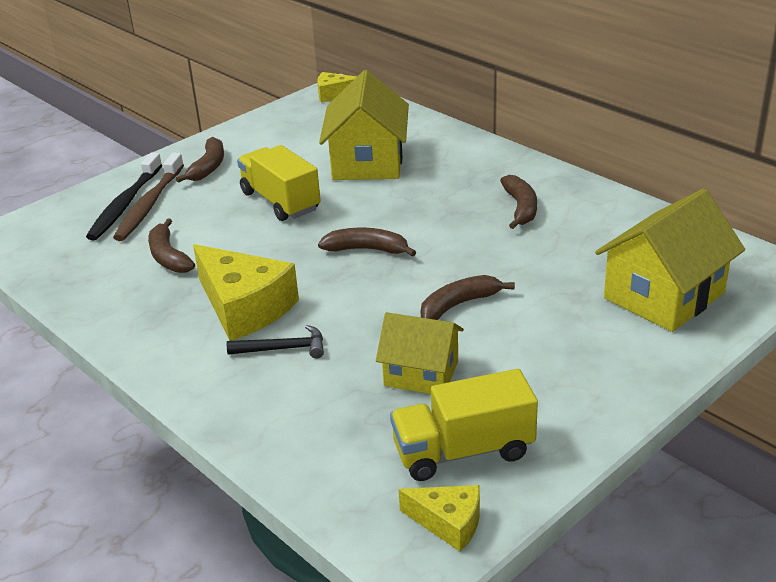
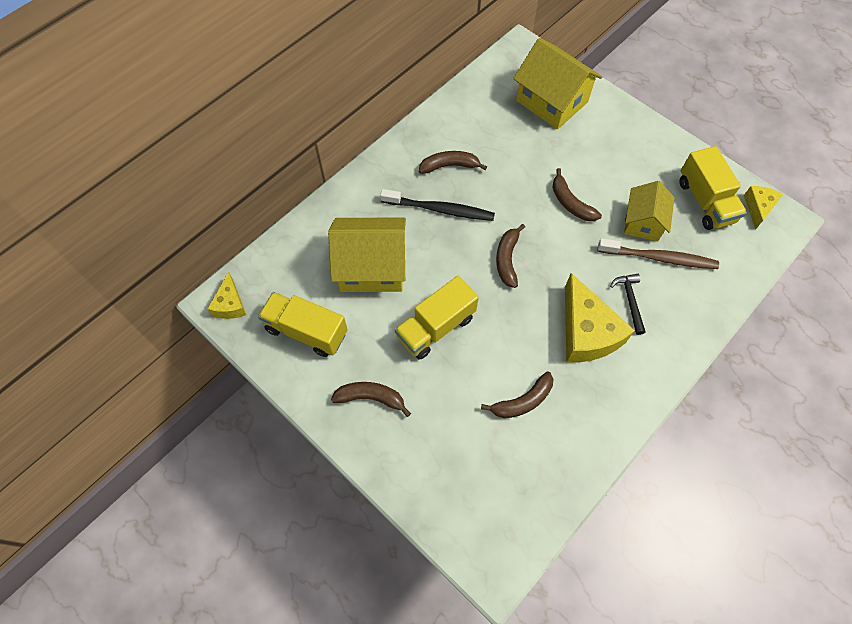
camera: 95 degrees left, 30 degrees up
black toothbrush [86,153,162,240] -> black toothbrush moved to [380,189,495,221]
brown toothbrush [113,153,184,241] -> brown toothbrush moved to [598,238,719,269]
yellow cheese [193,244,299,341] -> yellow cheese turned 120 degrees clockwise [565,273,635,363]
none -> yellow truck [258,292,348,357]

